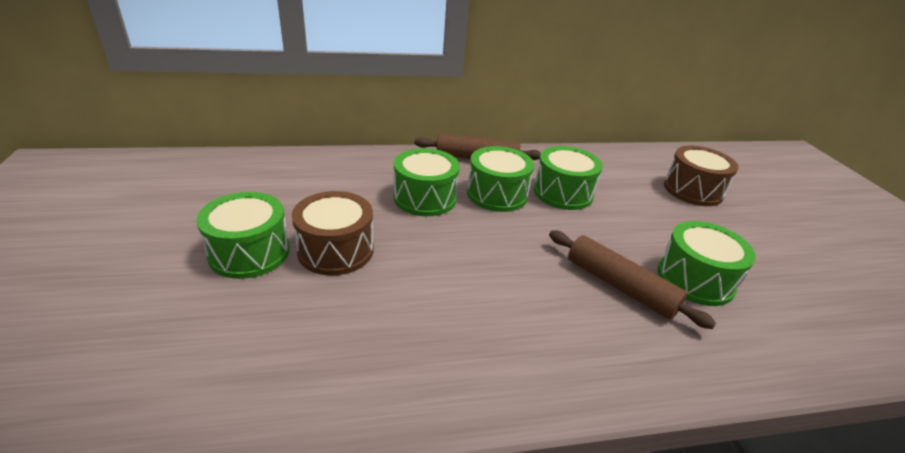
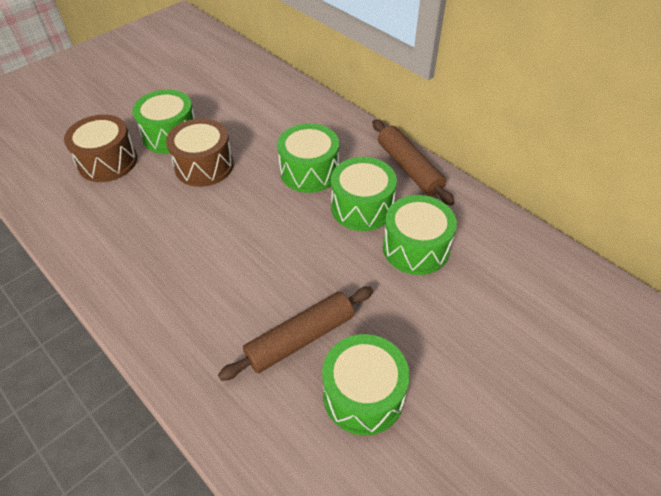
camera: 60 degrees right, 15 degrees up
brown rolling pin [549,230,716,329] -> brown rolling pin turned 45 degrees clockwise [218,287,373,381]
brown drum [664,146,738,206] -> brown drum moved to [64,115,137,182]

